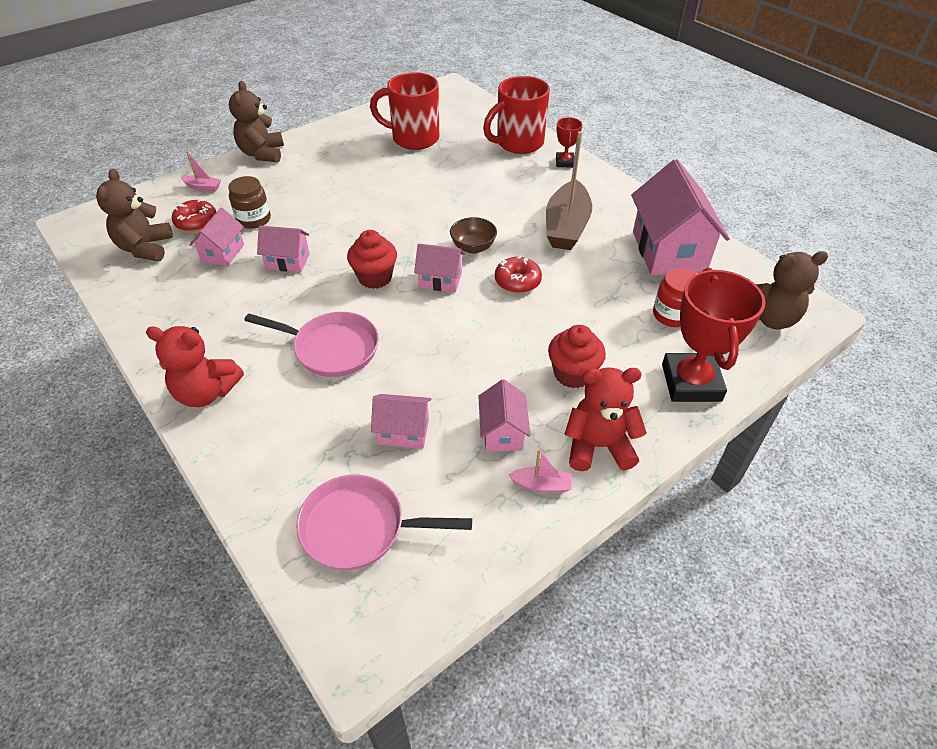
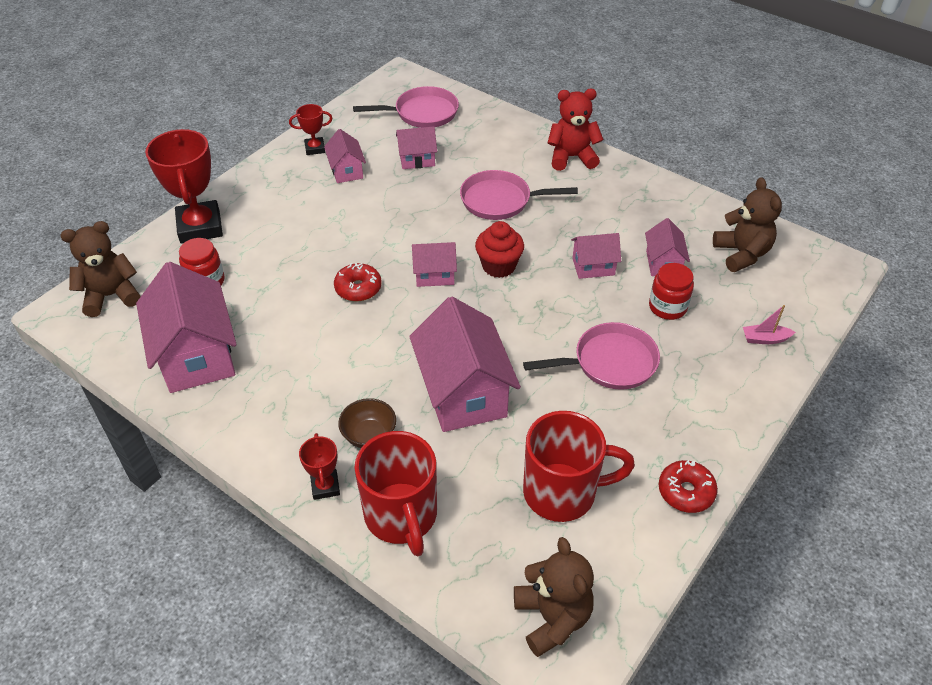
camera: 165 degrees right, 0 degrees up
red donut [172,199,216,232] -> red donut moved to [659,460,718,513]
brown jar [228,176,271,229] -> red jar [649,263,694,320]
brown teddy bear [229,81,284,163] -> brown teddy bear moved to [514,537,594,657]
brown bowl [450,217,497,254] -> brown bowl moved to [338,398,396,448]
red mug [483,76,550,154] -> red mug turned 120 degrees clockwise [354,431,437,556]
pink boat [509,449,572,493] -> red trophy [289,104,333,155]
brown boat [546,131,592,250] -> none
red cupcake [548,325,606,388] -> none
red teddy bear [564,367,647,471] -> none
none -> pink house [409,297,521,432]
none -> pink pan [523,322,660,390]

